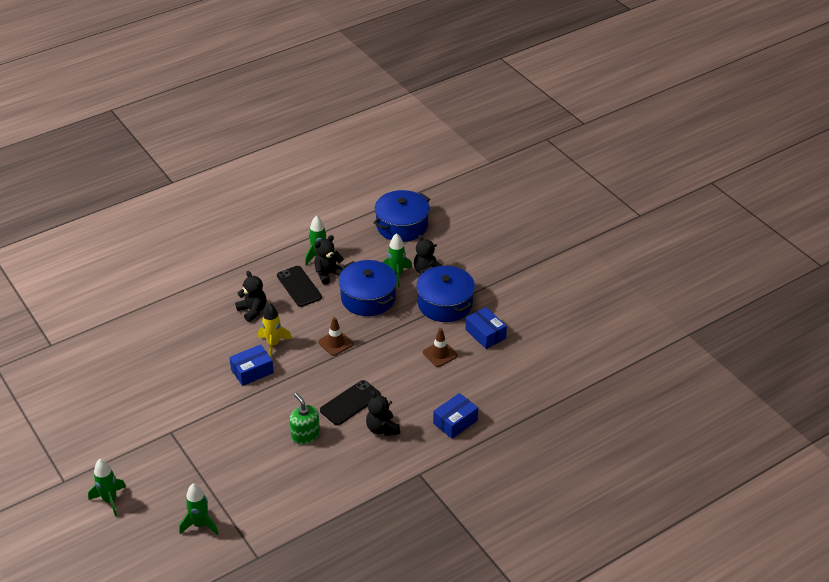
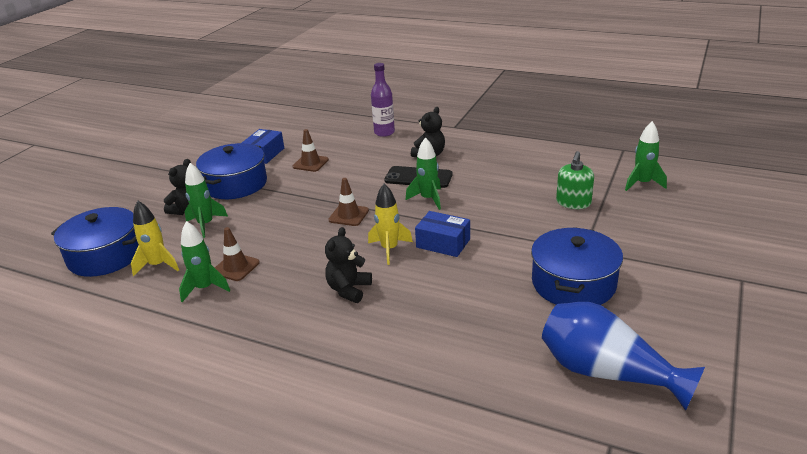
camera: 120 degrees left, 10 degrees down
green rocket [88,459,126,517] -> green rocket moved to [405,137,441,210]
black phone [277,266,322,307] -> none
green soap dispenser [290,393,320,444] -> green soap dispenser moved to [556,151,594,209]
black teddy bear [314,235,344,285] -> brown traffic cone [215,227,260,281]
blue pot [339,260,397,316] -> blue pot moved to [531,227,623,305]
blue box [433,393,478,439] -> purple bottle [371,63,395,137]
none -> yellow rocket [131,201,179,276]
none -> blue vase [542,302,705,411]

